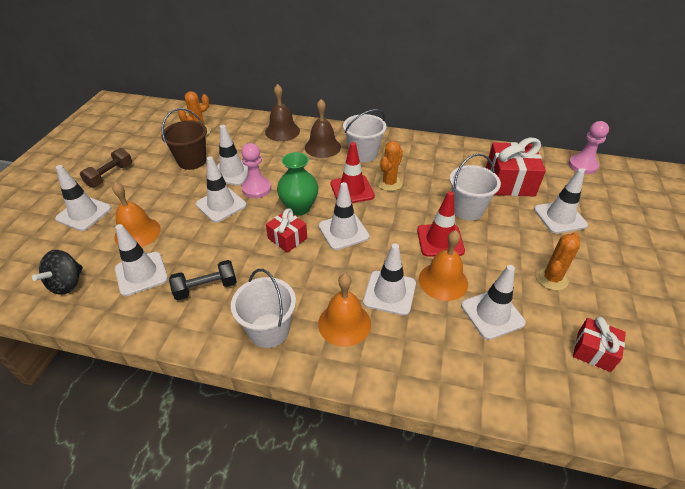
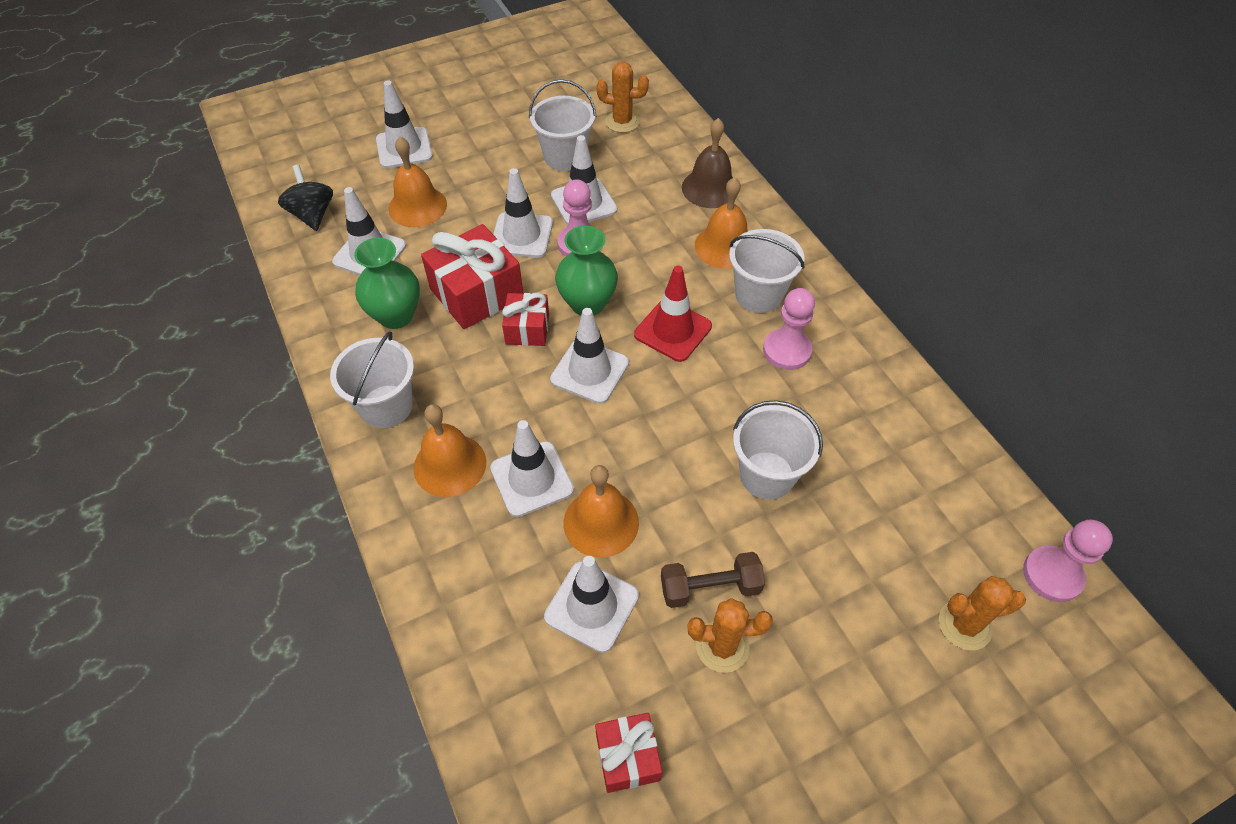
camera: 50 degrees right, 10 degrees up
black spinning top [32,250,83,295] -> black spinning top turned 90 degrees clockwise [278,165,333,231]
brown dumbbell [80,148,132,188] -> brown dumbbell moved to [661,552,765,608]
brown bucket [161,108,207,170] -> white bucket [529,79,596,171]
black dumbbell [169,260,237,300] -> green vase [354,238,420,329]
brown bell [305,99,341,158] -> orange bell [695,177,748,269]
orange cactus [377,141,403,191] -> orange cactus moved to [939,576,1026,650]
red traffic cone [417,191,465,257] -> none
red gift [486,138,546,197] -> red gift moved to [421,224,523,329]
white traffic cone [534,169,588,234] -> none
none -> pink pawn [763,288,815,370]

